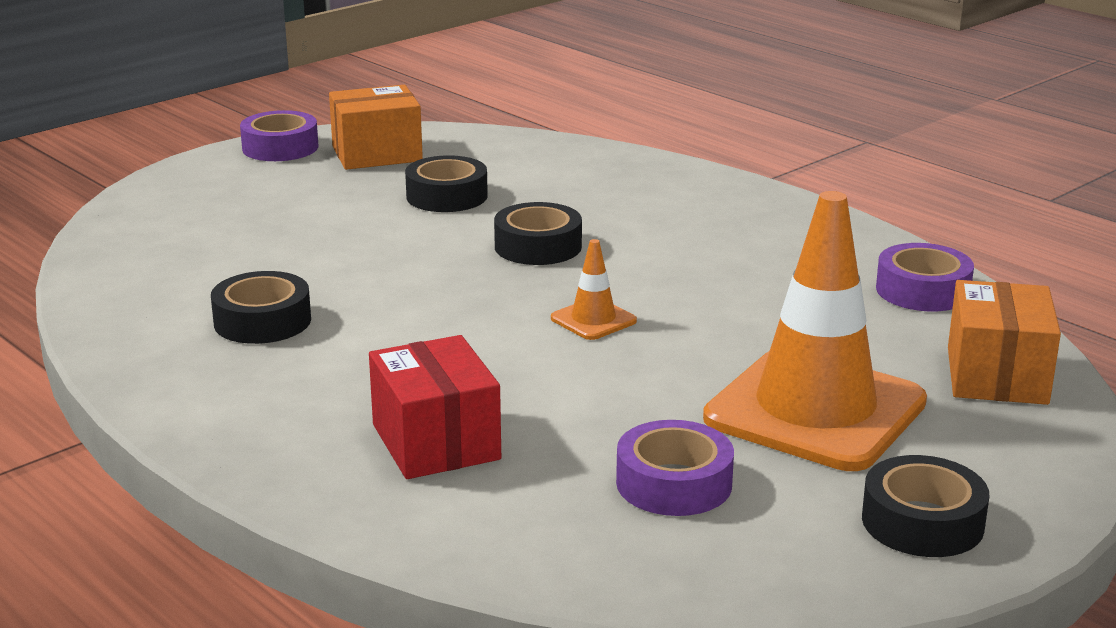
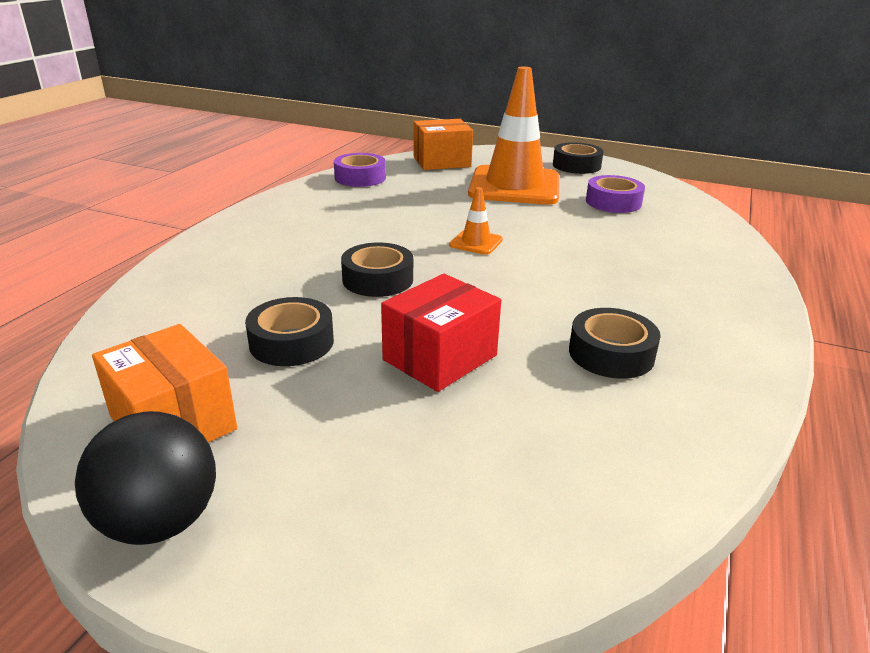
camera: 115 degrees left, 5 degrees up
purple tape [240,110,318,161] -> black ball [75,411,216,545]
red box [369,335,501,479] -> red box moved to [381,274,501,392]

